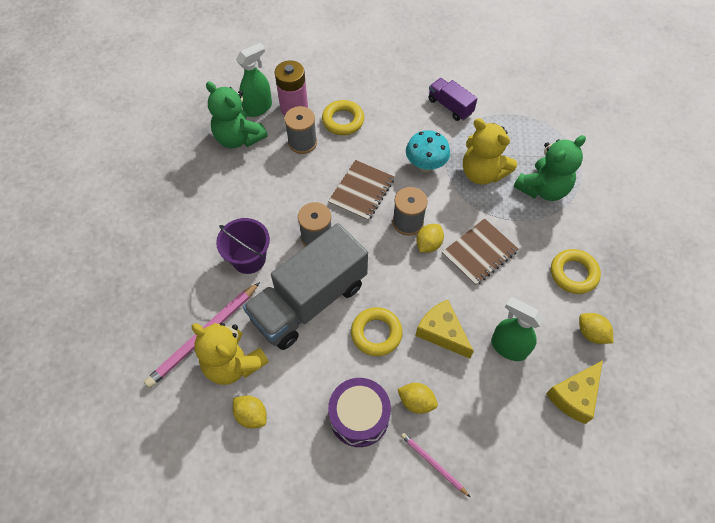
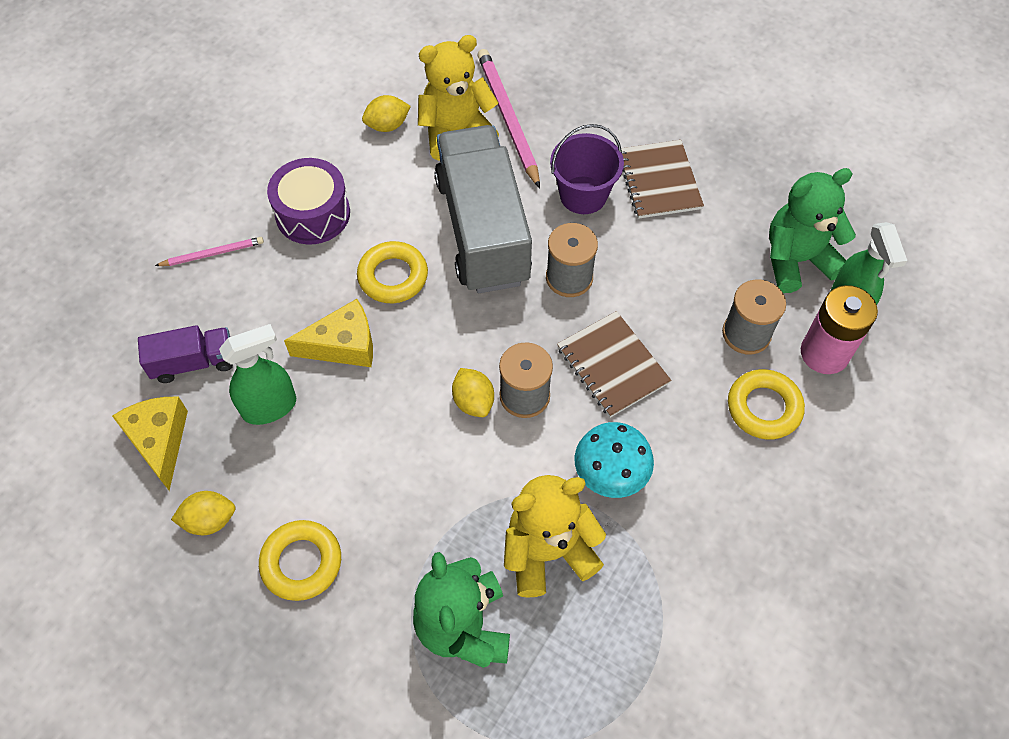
camera: 120 degrees right, 0 degrees up
yellow lemon [397,383,438,414] -> none
purple truck [428,78,477,121] -> purple truck moved to [138,325,233,383]
brown notebook [442,218,519,286] -> brown notebook moved to [621,140,704,219]

